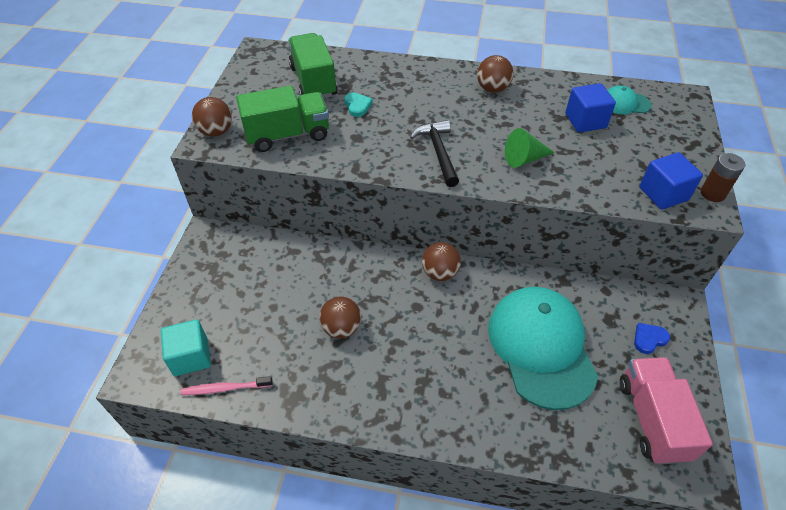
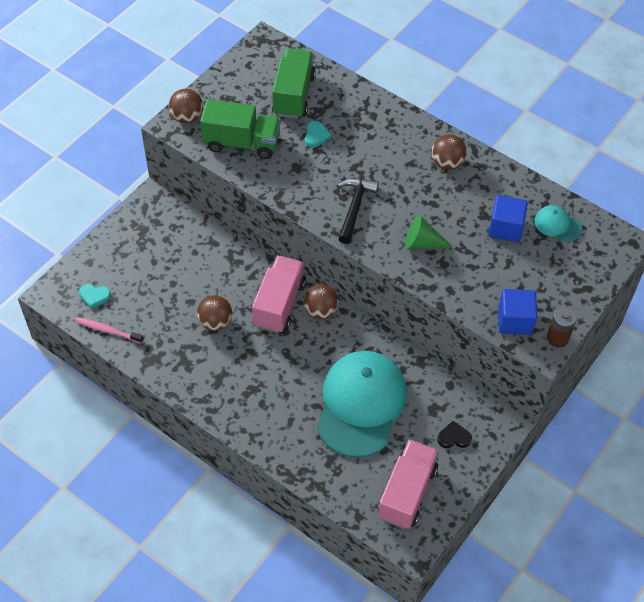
camera: 25 degrees right, 5 degrees up
turquoise cube [161,319,211,376] -> turquoise heart [79,284,111,309]
blue heart [634,323,670,354] -> black heart [437,421,472,448]
none -> pink truck [252,255,306,333]

